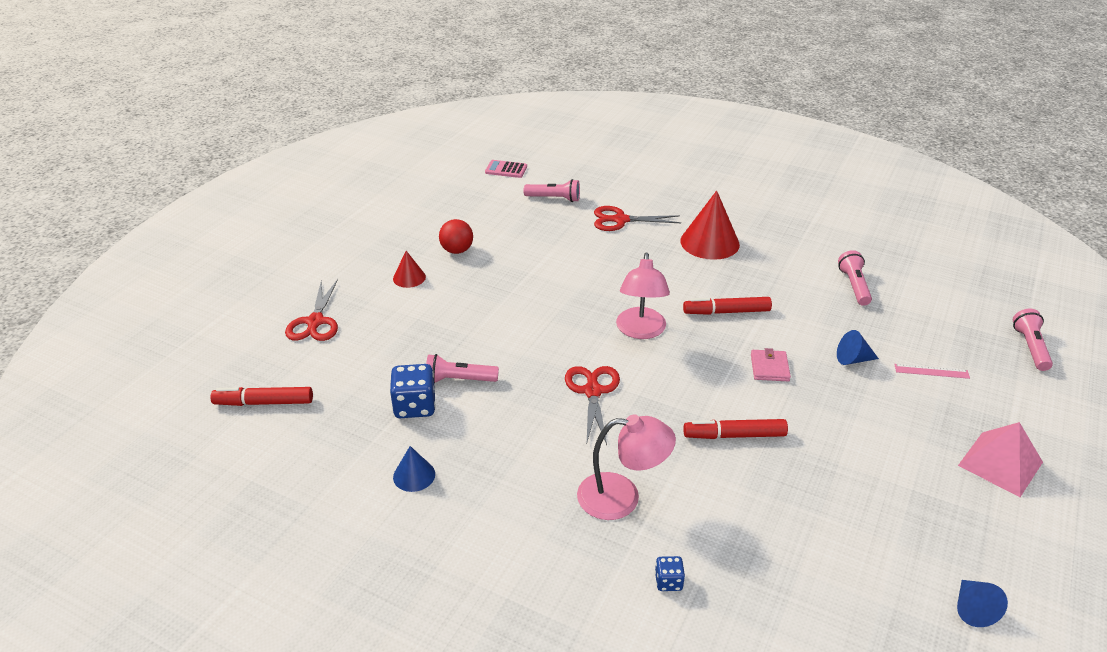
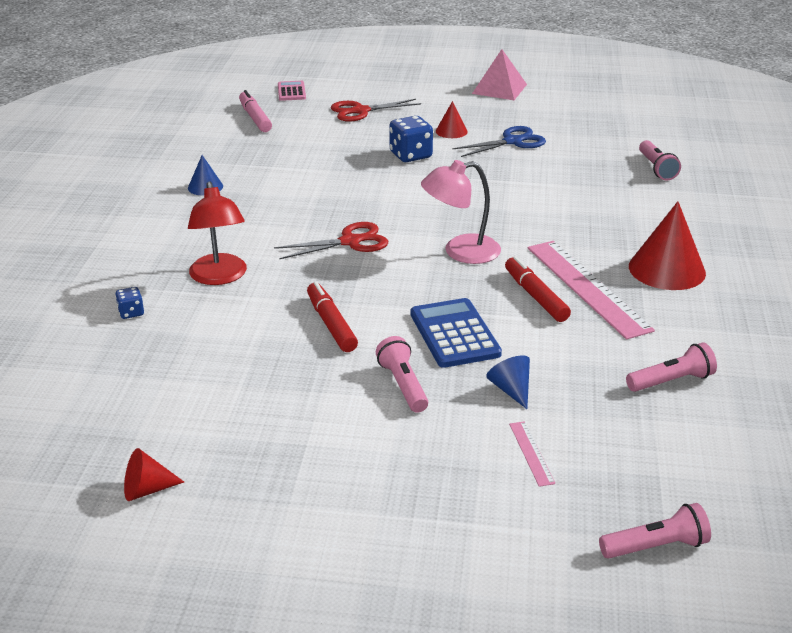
camera: 70 degrees right, 5 degrees down
red marker [210,387,313,406] -> pink marker [239,90,272,132]
blue dice [390,364,435,418] -> blue dice moved to [389,116,433,162]
pink flashlight [426,354,499,383] -> pink flashlight moved to [376,336,428,413]
red ball [439,219,473,254] -> blue scissors [453,126,546,157]
pink calculator [485,160,527,178] -> pink calculator moved to [278,81,306,101]
pink lamp [577,414,676,520] -> red lamp [188,181,247,285]
red scissors [594,206,681,231] -> none
pink wallet [751,348,791,381] -> blue calculator [411,298,502,368]
blue cone [957,580,1008,627] -> red cone [124,448,184,501]
pink pyramid [958,422,1043,497] -> pink pyramid moved to [472,49,527,100]
none -> pink ruler [528,241,655,340]

